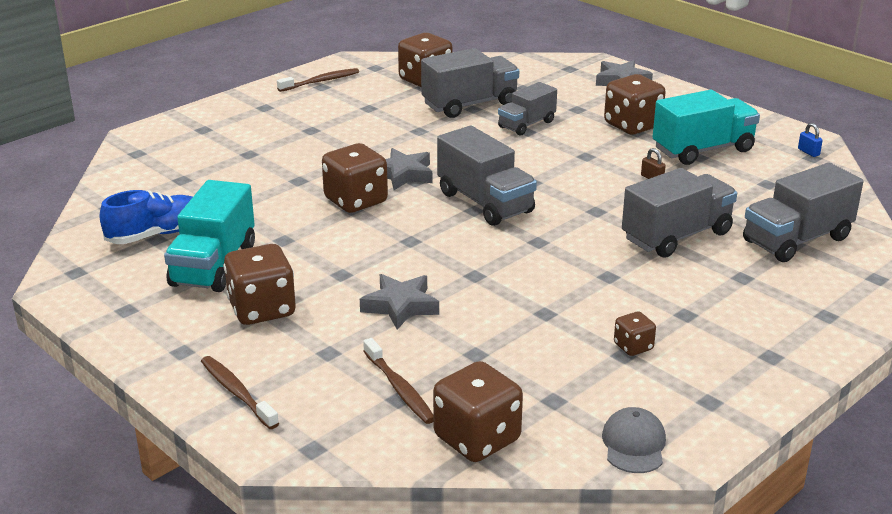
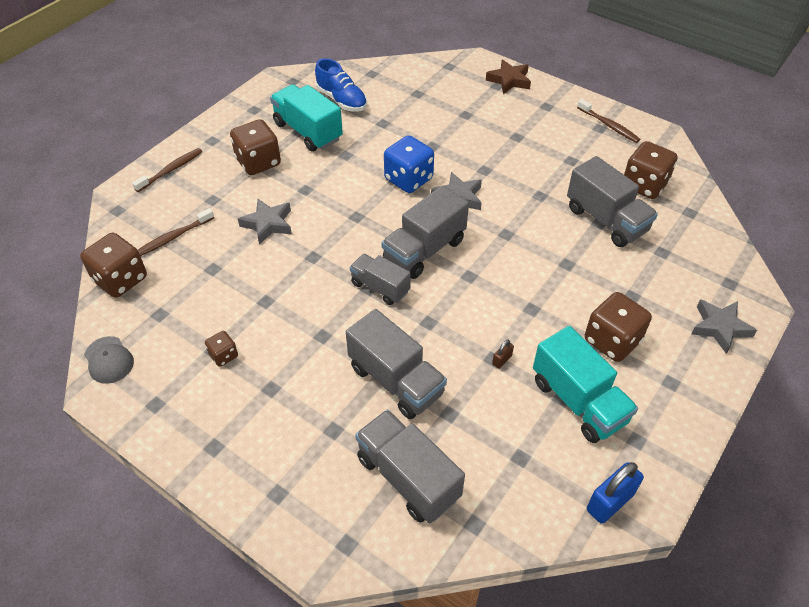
camera: 80 degrees right, 20 degrees up
turquoise truck [164,180,255,292] -> turquoise truck turned 45 degrees clockwise [270,84,343,152]
brown dice [322,143,388,213] -> blue dice [384,135,434,193]
grey truck [498,82,557,136] -> grey truck moved to [350,254,411,305]
grey cap [602,407,666,473] -> grey cap turned 60 degrees clockwise [84,336,134,384]
blue padlock [798,123,823,157] -> blue padlock [587,462,644,524], size x2.03
none -> brown star [486,59,531,94]

